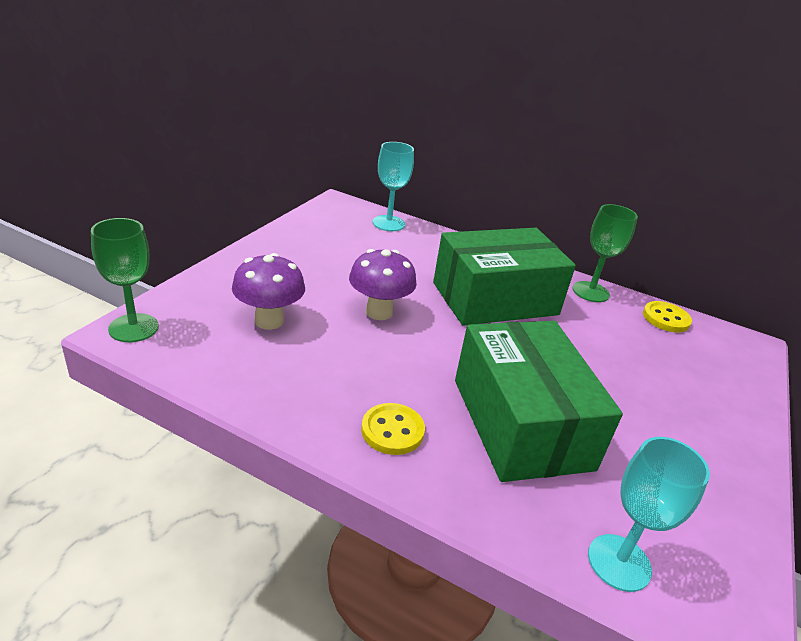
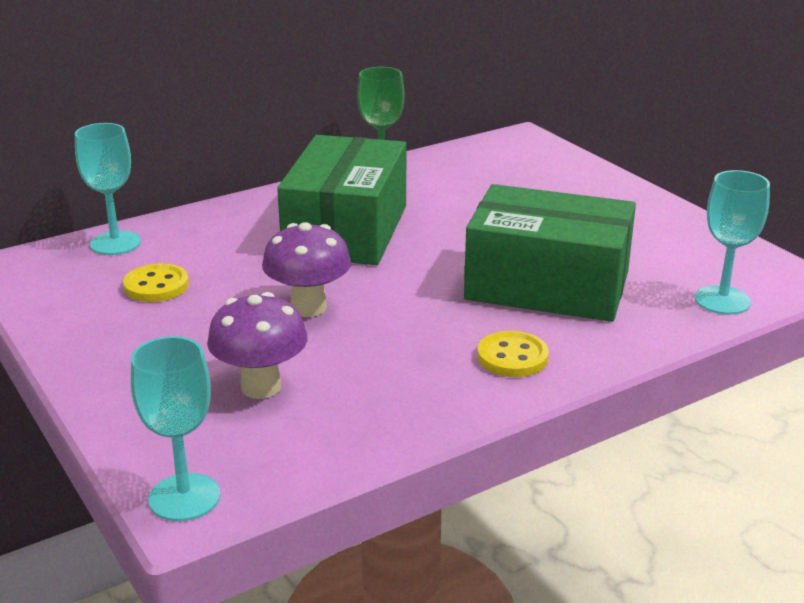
camera: 55 degrees left, 5 degrees down
green goblet [91,218,159,342] -> turquoise goblet [131,336,220,521]
yellow button [643,301,692,333] -> yellow button moved to [123,263,189,302]

